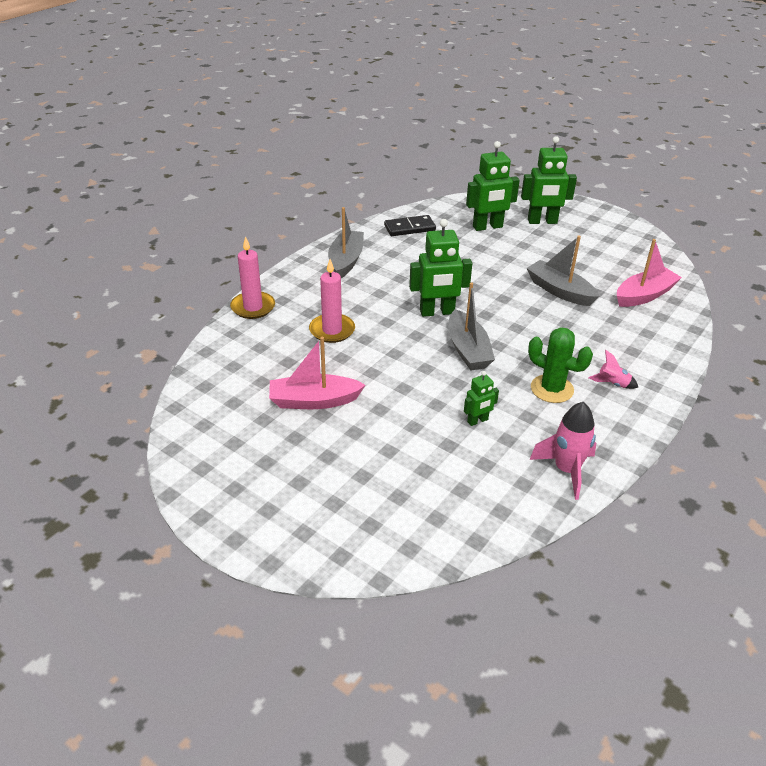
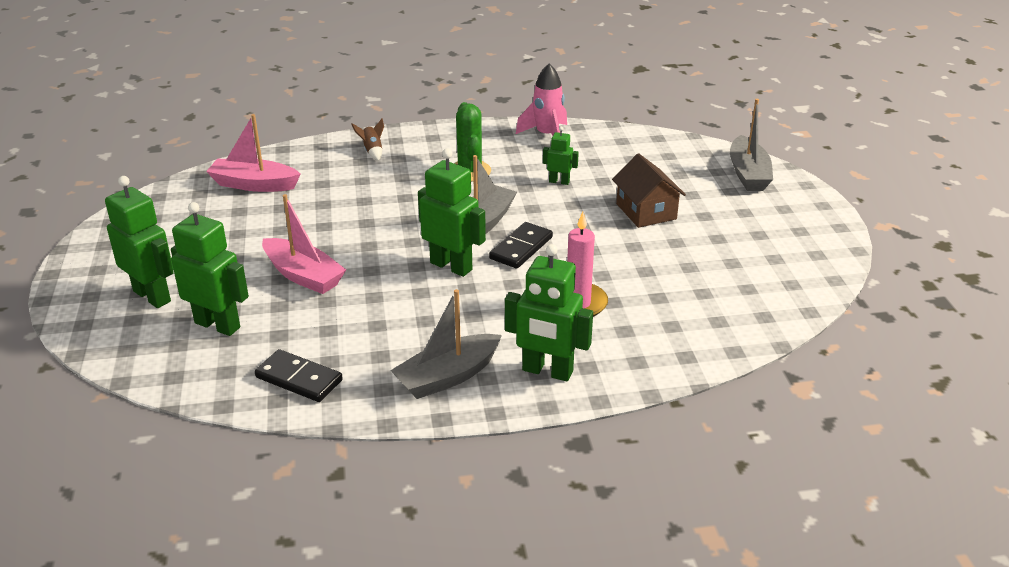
camera: 135 degrees left, 5 degrees down
pink candle [230,236,275,319] -> none
pink boat [269,337,365,409] -> pink boat moved to [262,194,346,294]
grey boat [527,235,600,306] -> grey boat moved to [730,99,773,191]
pink rocket [588,350,638,389] -> none
none -> brown rocket [351,119,384,161]
none -> black domino [489,222,553,268]
none -> green robot [505,244,593,381]
none -> brown house [612,153,686,228]

